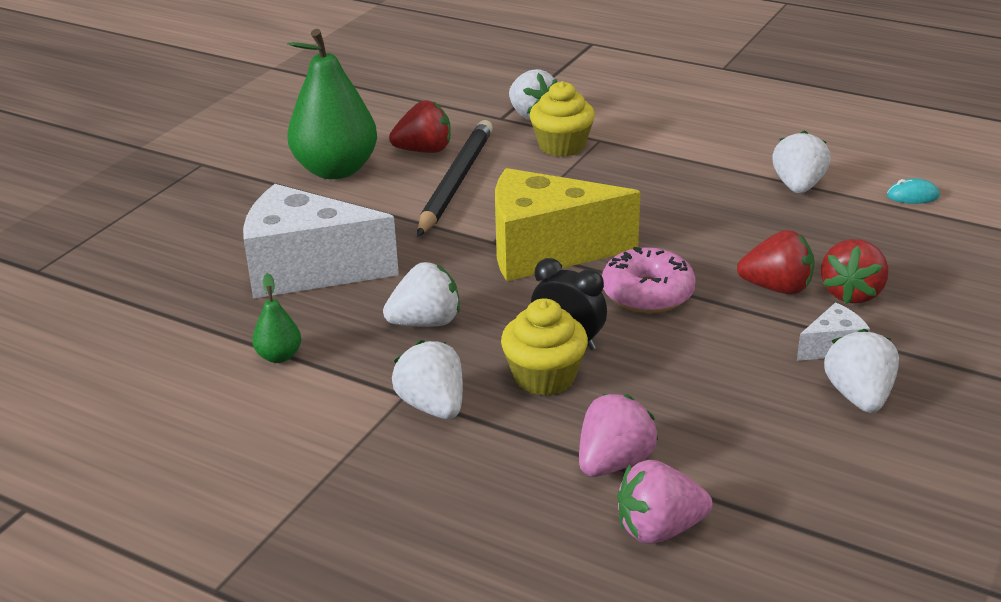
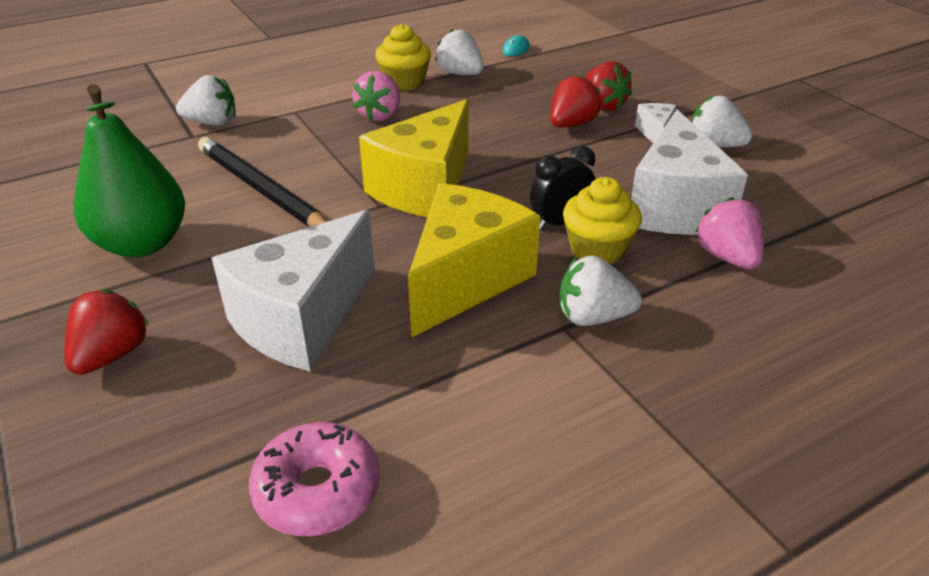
camera: 60 degrees left, 5 degrees up
green pear [252,273,301,363] -> none
white strawberry [383,262,460,327] -> yellow cheese [408,183,540,338]
red strawberry [389,101,451,153] -> red strawberry moved to [65,289,149,375]
yellow cupcake [530,81,595,157] -> yellow cupcake moved to [375,24,431,91]
pink donut [602,247,696,313] -> pink donut moved to [249,422,380,536]
pink strawberry [617,460,712,544] -> pink strawberry moved to [352,71,400,121]
none -> white cheese [631,109,748,235]

